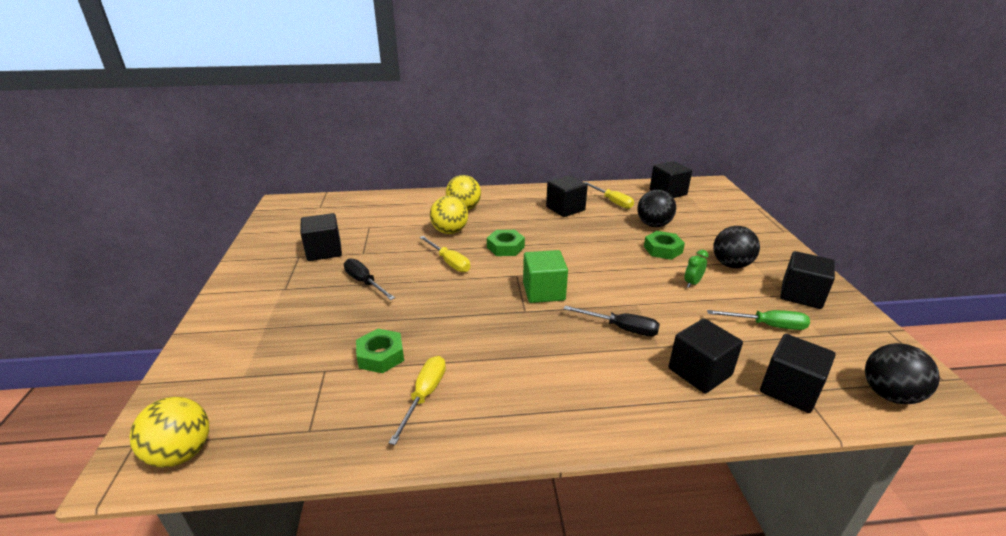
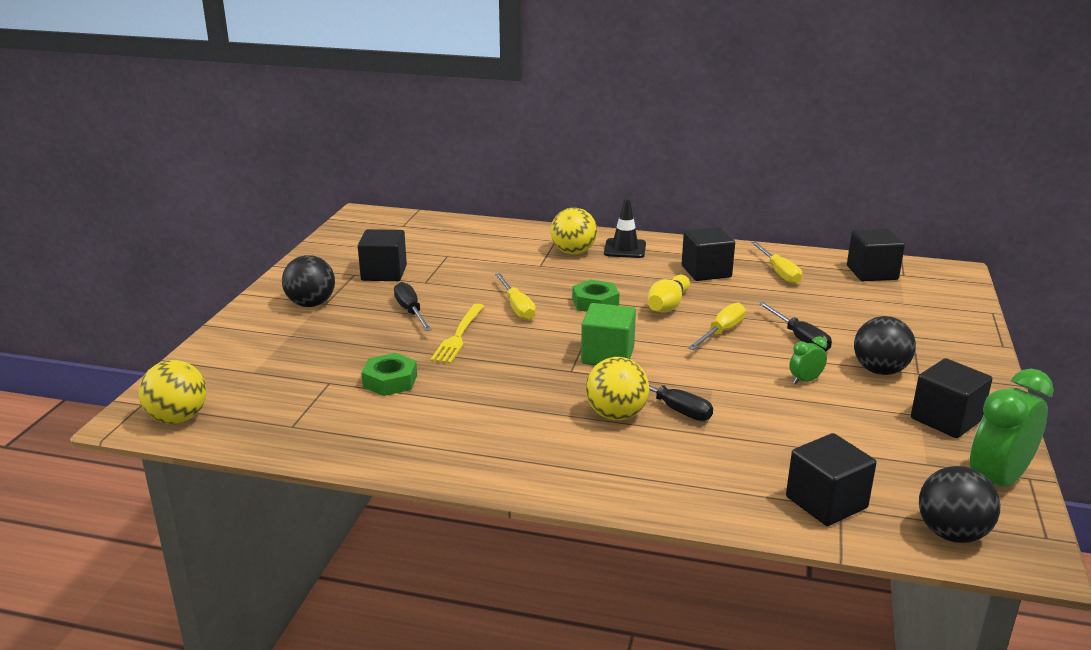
camera: 20 degrees right, 5 degrees down
yellow screwdriver [389,356,446,445] -> yellow screwdriver moved to [688,303,746,350]
yellow ball [430,196,468,234] -> yellow ball moved to [586,357,649,420]
black ball [637,190,676,227] -> black ball moved to [282,255,335,307]
green nut [644,231,685,260] -> black screwdriver [758,302,832,352]
black cube [669,318,743,394] -> none
green screwdriver [707,310,810,330] -> none
none -> yellow fork [430,303,484,364]
none -> black traffic cone [604,198,646,258]
none -> yellow bowling pin [648,275,690,313]
none -> green clock [970,369,1054,487]

